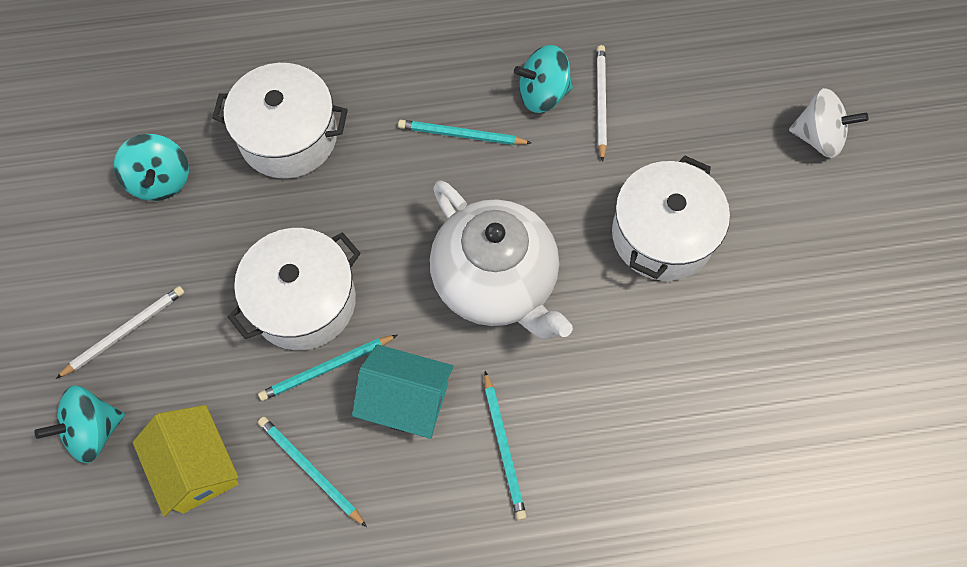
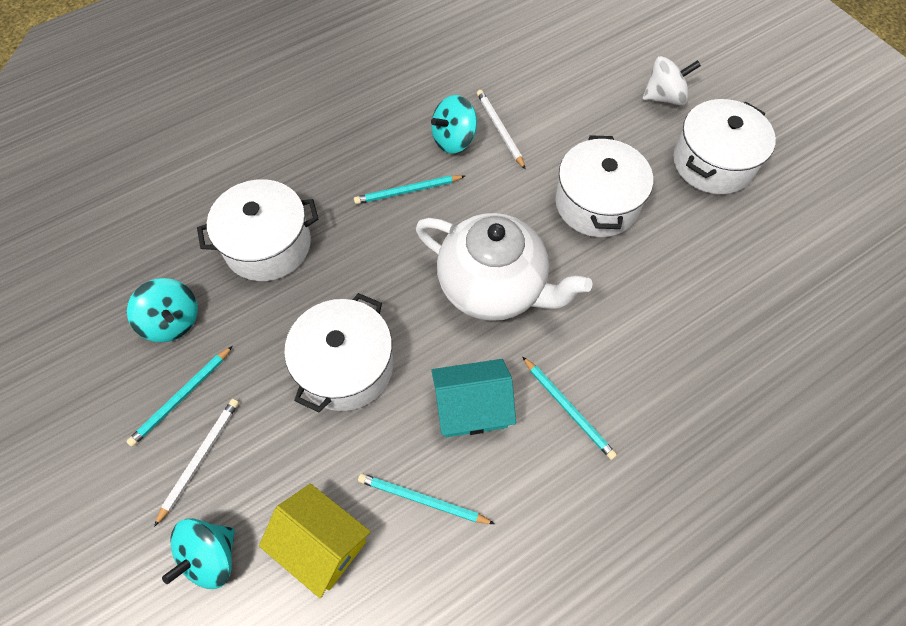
camera: 25 degrees left, 5 degrees down
turquoise pencil [258,335,397,401] -> turquoise pencil moved to [126,346,233,447]
none -> white pot [673,99,776,194]

